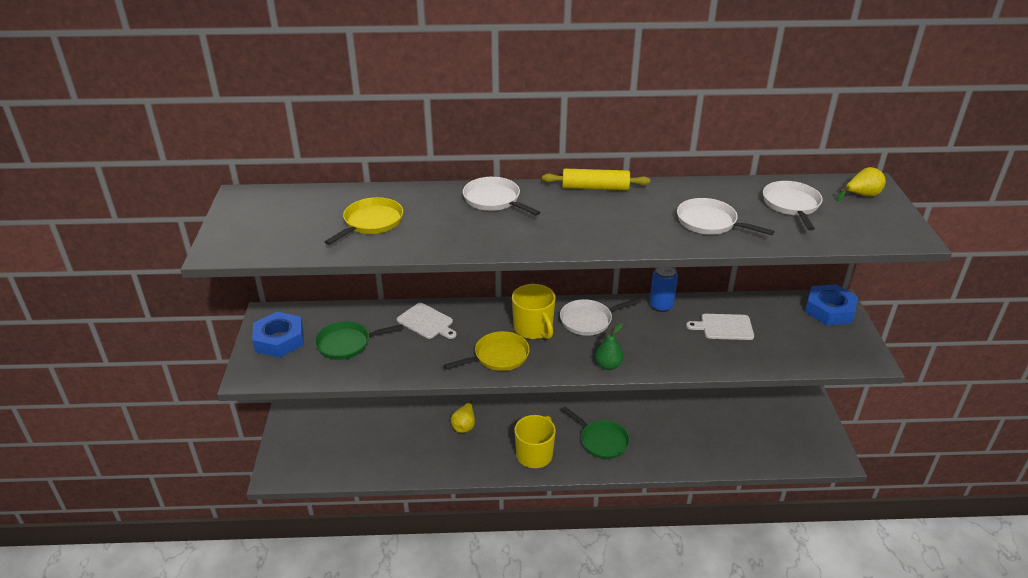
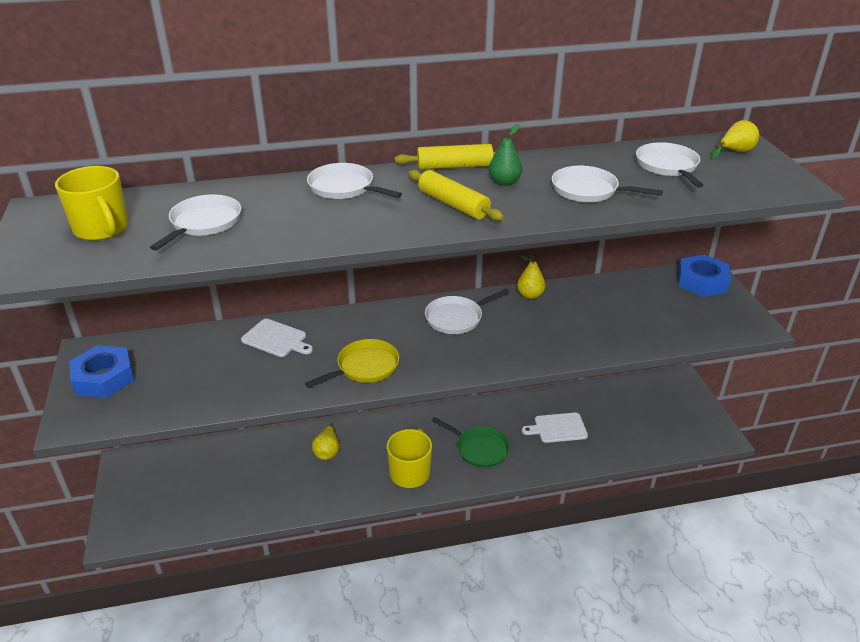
camera: 10 degrees left, 0 degrees up
green pan [315,321,404,360] -> none
yellow pan [325,197,403,245] -> white pan [150,194,241,251]
yellow mug [512,284,556,339] -> yellow mug moved to [55,166,128,241]
green pear [595,323,623,370] -> green pear moved to [489,124,522,186]
blue can [649,267,678,312] -> yellow pear [517,255,545,299]
white cutting board [686,314,754,340] -> white cutting board moved to [522,413,588,443]
none -> yellow rolling pin [408,170,504,221]

